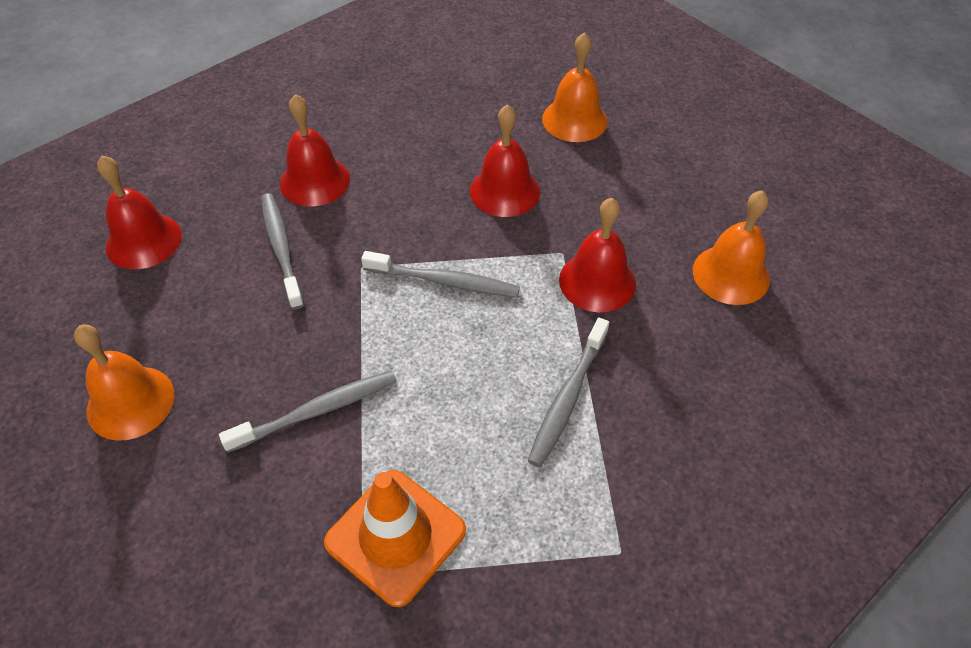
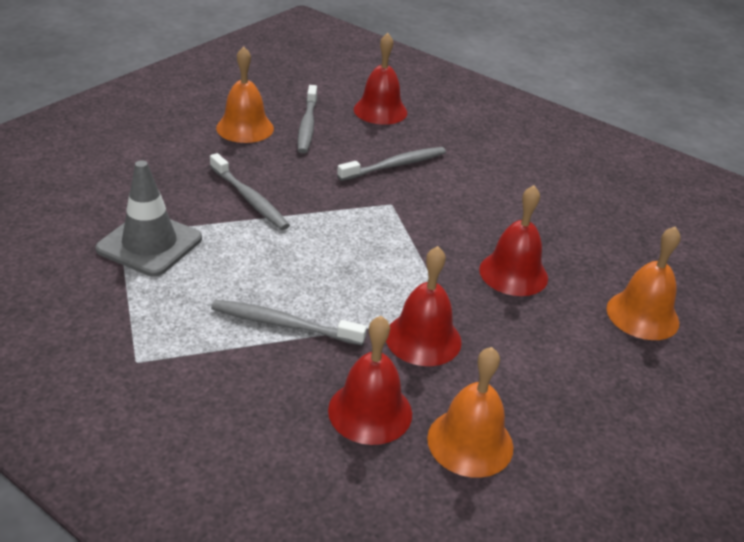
camera: 75 degrees right, 15 degrees down
red bell [280,94,350,207] -> red bell moved to [328,316,412,445]
orange traffic cone [324,470,466,607] -> grey traffic cone [95,160,202,277]
grey toothbrush [361,251,520,297] -> grey toothbrush moved to [297,85,317,153]

